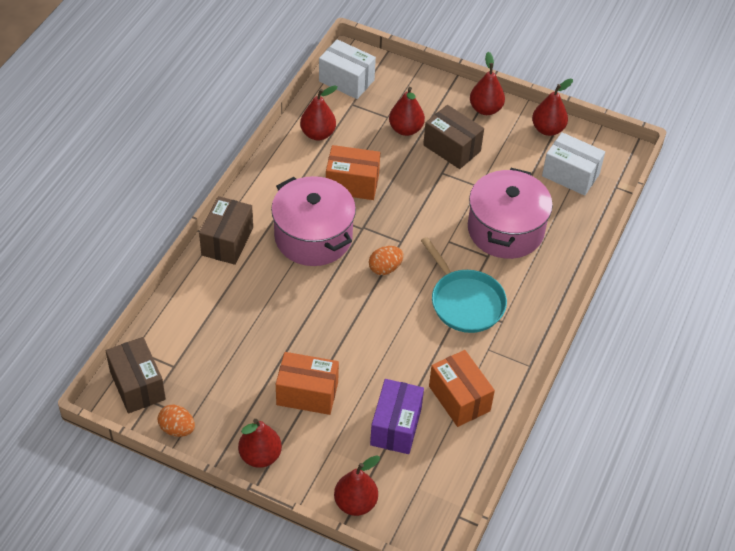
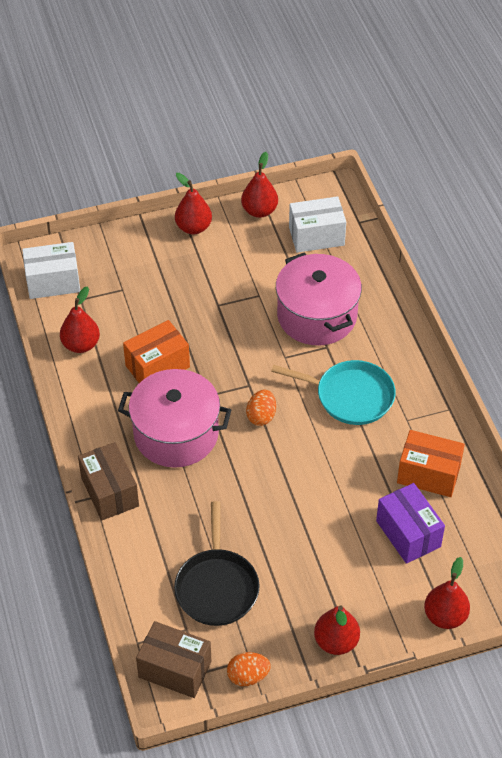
camera: 40 degrees left, 0 degrees up
orange box [276,352,339,415] -> none
red pear [389,87,425,136] -> none
brown box [423,105,484,169] -> none
none -> black pan [174,501,260,626]

